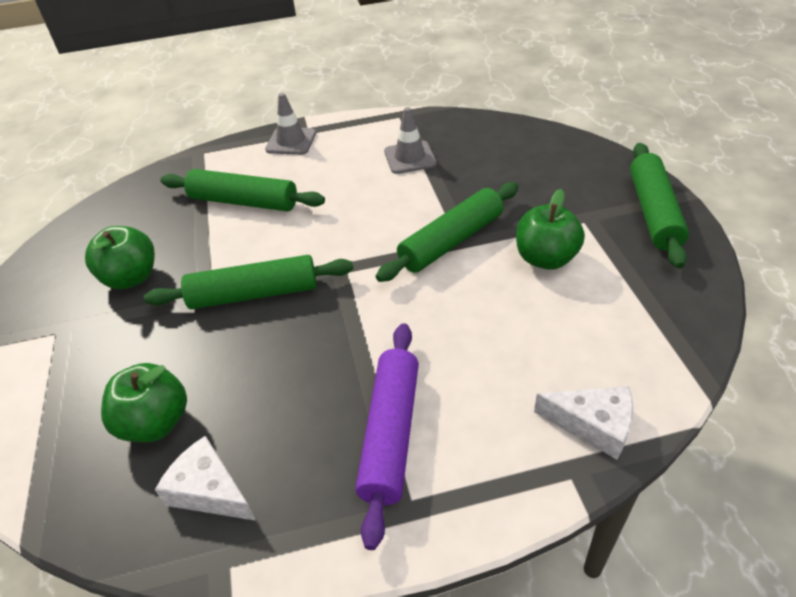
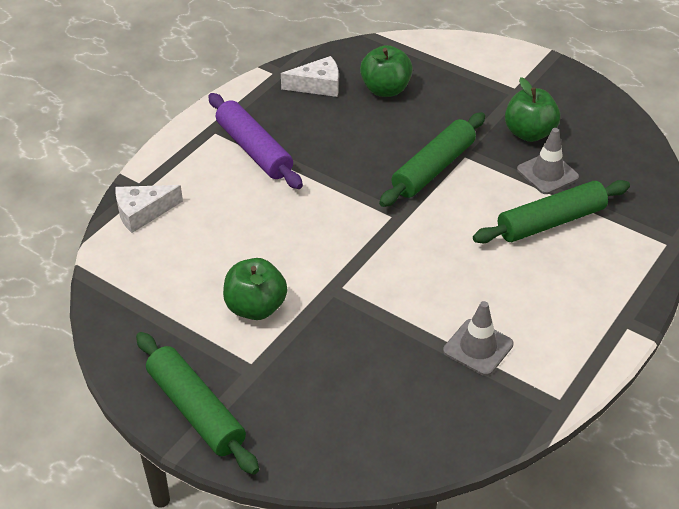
camera: 135 degrees right, 0 degrees up
grey traffic cone [265,93,316,155] -> grey traffic cone moved to [517,128,579,194]
green rolling pin [376,182,519,282] -> none

